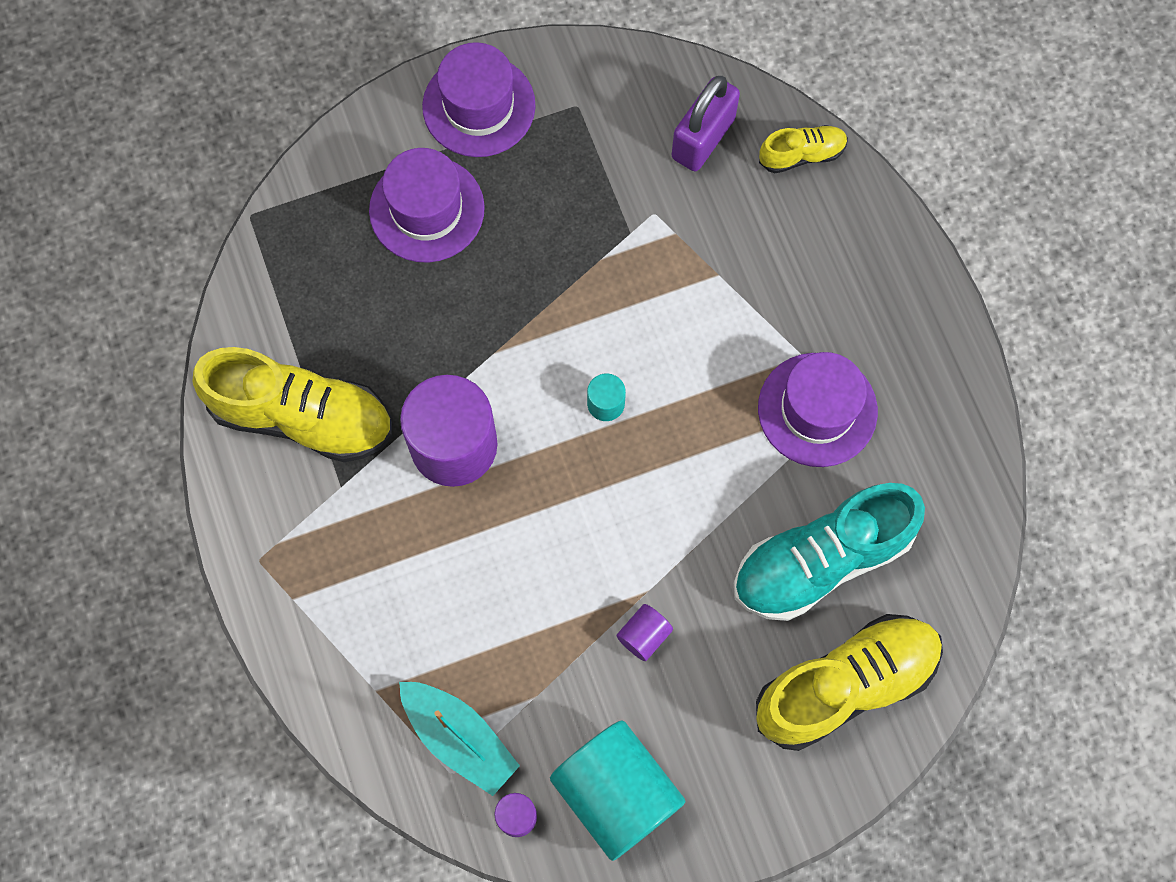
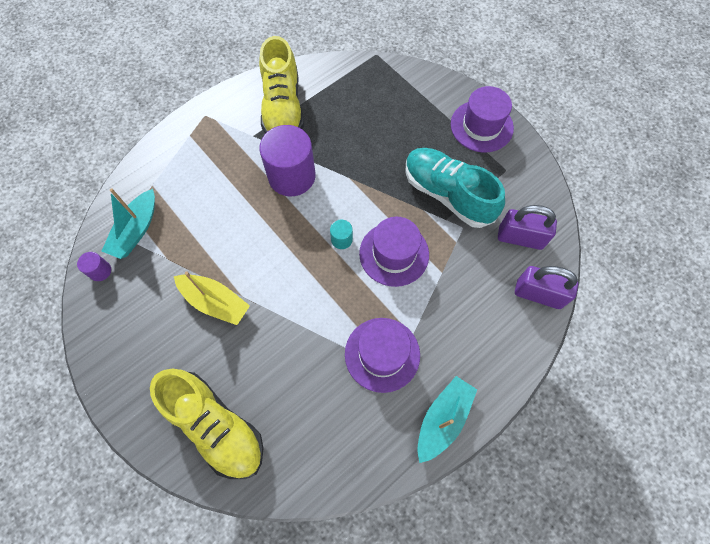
camera: 70 degrees right, 5 degrees down
purple hat [369,148,485,263] -> purple hat moved to [359,217,429,287]
turquoise cylinder [550,720,686,861] -> none
purple cylinder [616,604,673,661] -> yellow boat [174,271,250,325]
turquoise shoe [734,483,925,621] -> turquoise shoe moved to [406,148,505,228]
yellow shoe [759,125,848,173] -> purple padlock [515,266,578,309]
none -> turquoise boat [417,376,477,463]

